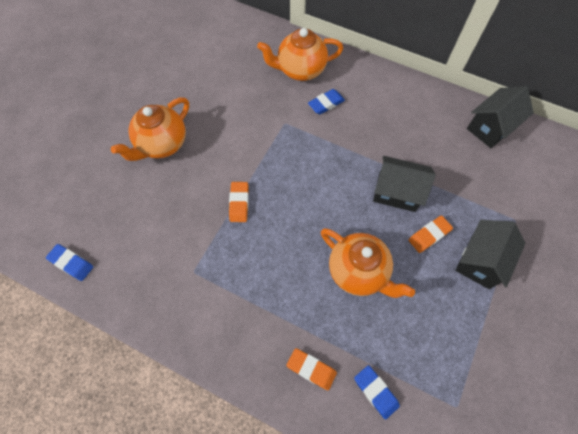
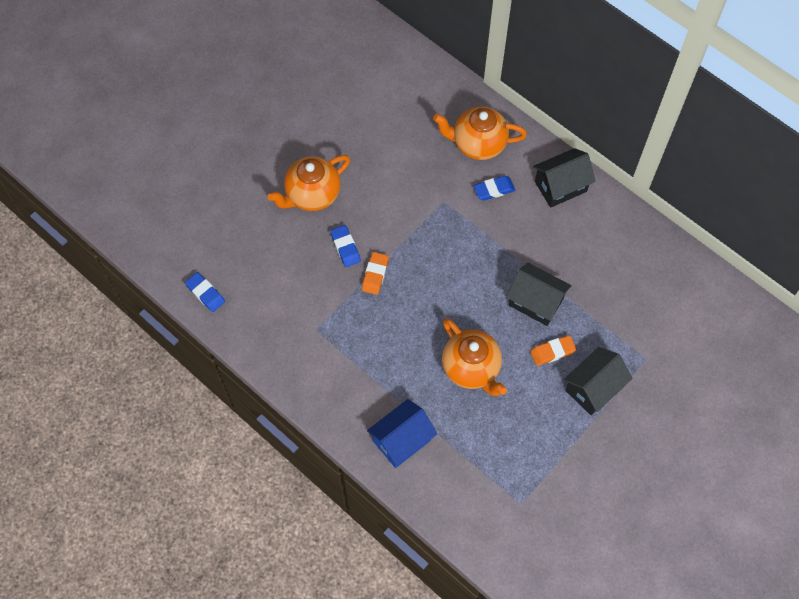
camera: 15 degrees right, 0 degrees up
orange eraser [286,348,337,390] -> blue house [367,399,437,468]
blue eraser [354,365,400,419] -> blue eraser moved to [330,225,361,267]
black house [467,86,534,148] -> black house moved to [533,148,596,208]

